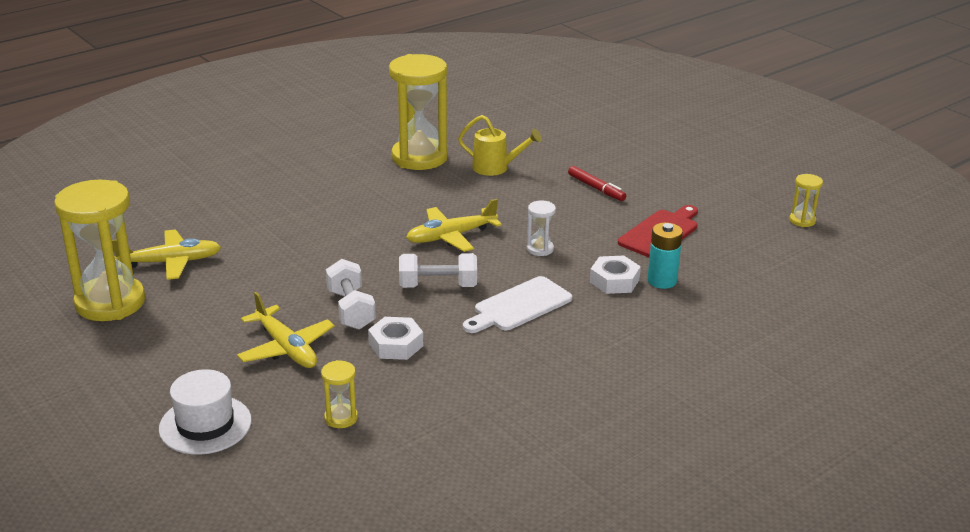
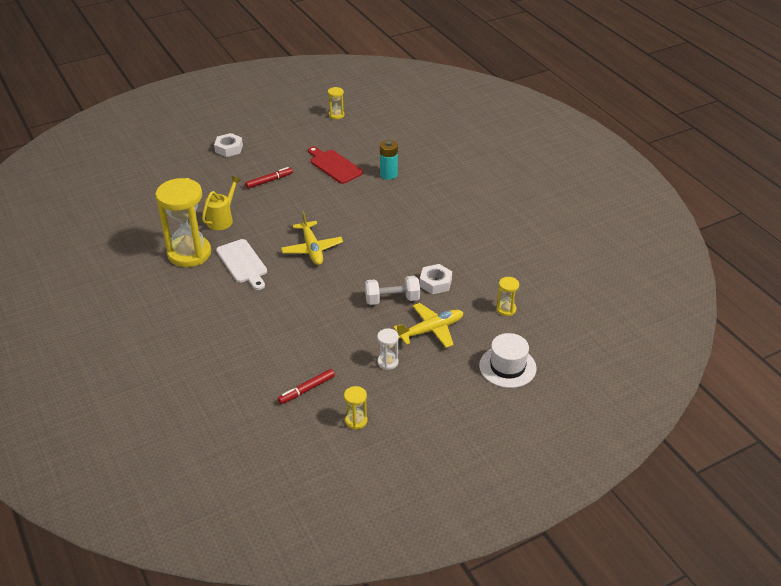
camera: 80 degrees left, 10 degrees up
yellow hourglass [54,180,145,321] -> yellow hourglass [344,386,367,430], size x0.43
yellow plane [112,230,221,280] -> red marker [278,369,335,404]
white dumbbell [399,253,477,288] -> none
white cutting board [463,276,572,333] -> white cutting board moved to [216,239,267,290]
white hourglass [527,201,556,256] -> white hourglass moved to [377,328,399,370]
white nut [590,256,641,294] -> white nut moved to [214,133,243,157]

